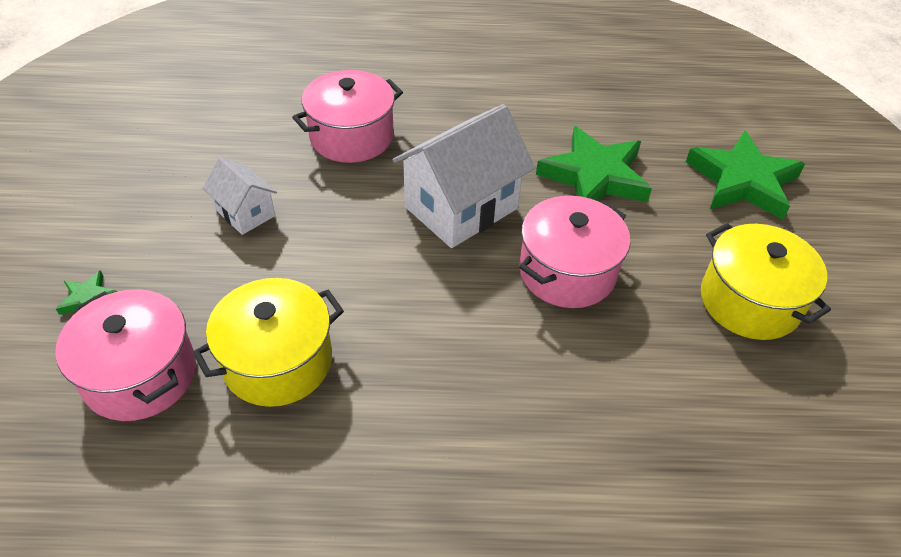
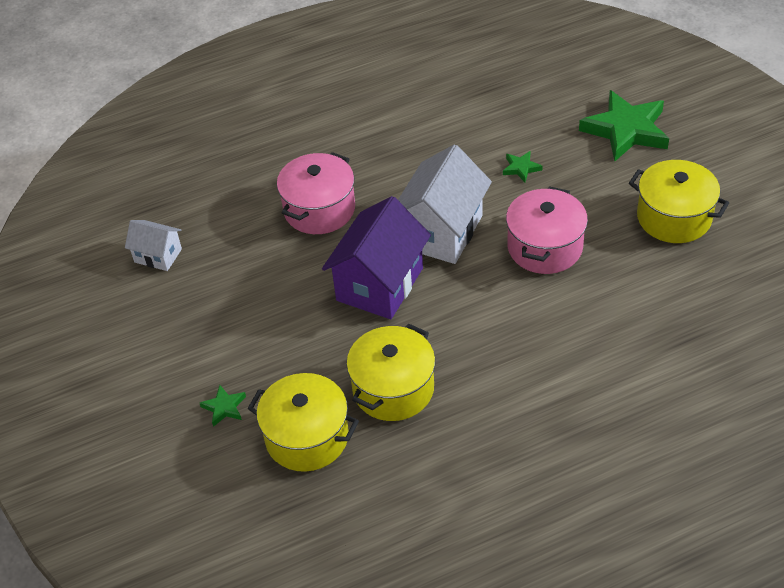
camera: 20 degrees left, 0 degrees up
pink pot [55,289,196,421] -> yellow pot [247,373,359,472]
white house [203,157,277,235] -> white house moved to [125,220,182,271]
green star [536,126,652,202] -> green star [503,151,543,182], size x0.44
none -> purple house [322,196,431,319]

